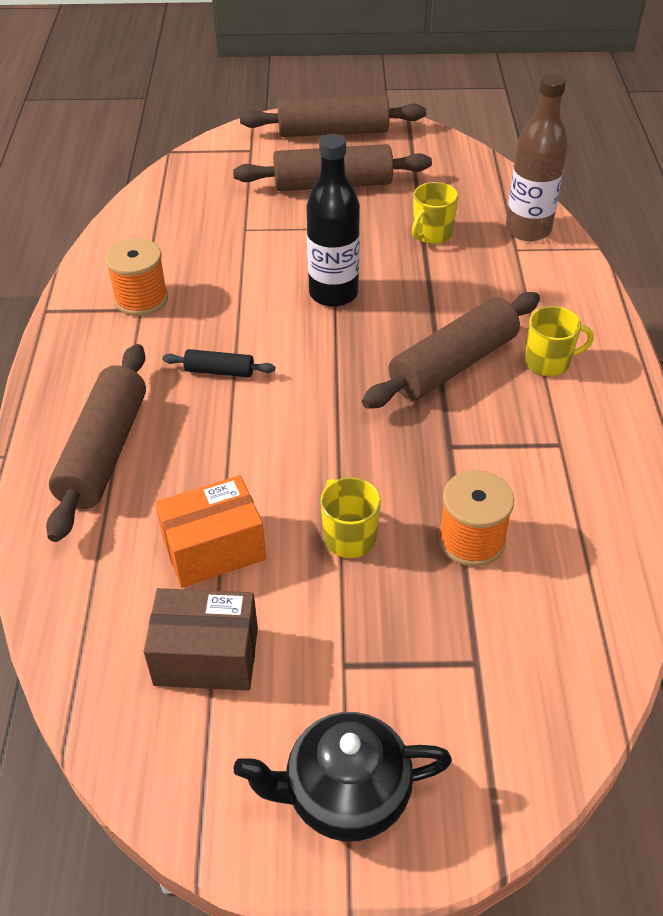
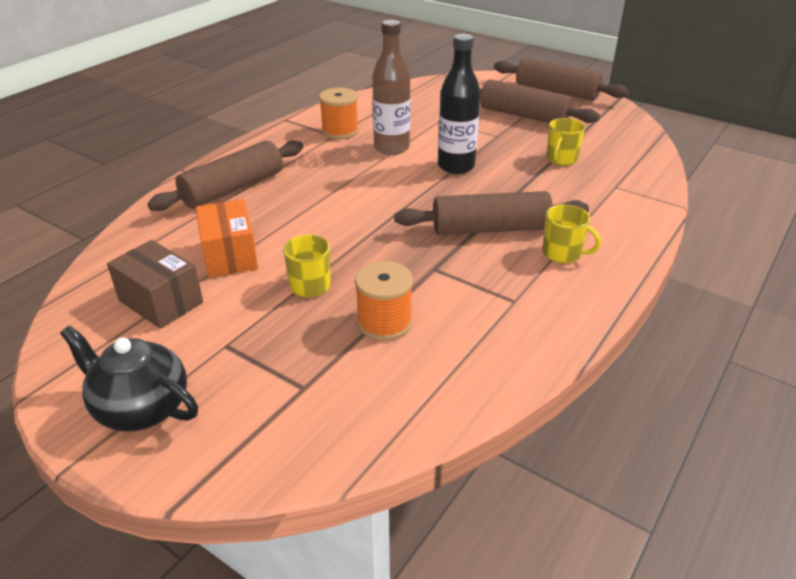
camera: 35 degrees right, 10 degrees down
orange box [155,475,266,588] -> orange box turned 60 degrees clockwise [196,199,258,278]
black rolling pin [162,349,275,377] -> none
yellow mug [412,182,458,244] -> yellow mug turned 45 degrees counterclockwise [546,118,585,166]
brown bottle [506,73,568,241] -> brown bottle moved to [372,20,411,155]

